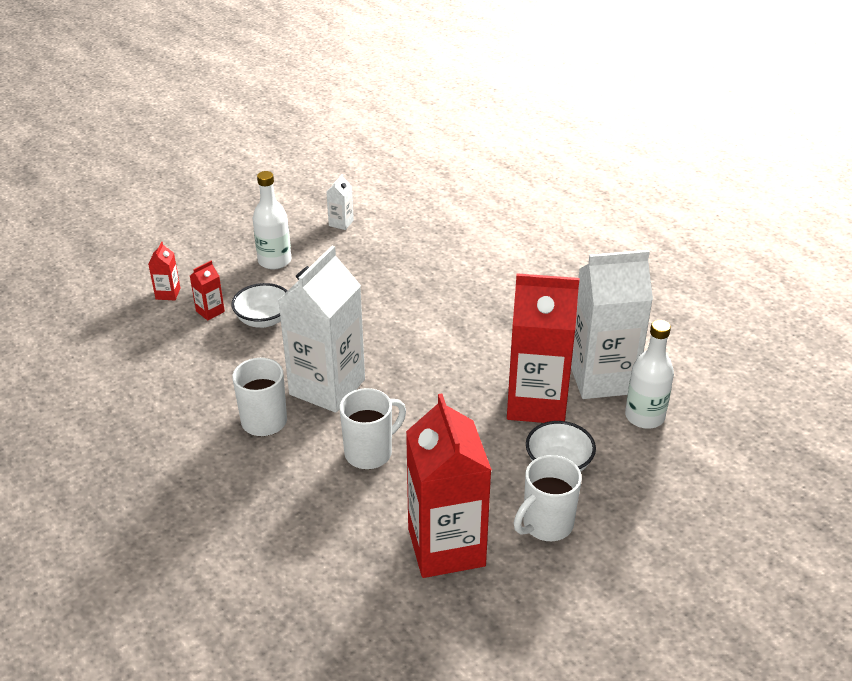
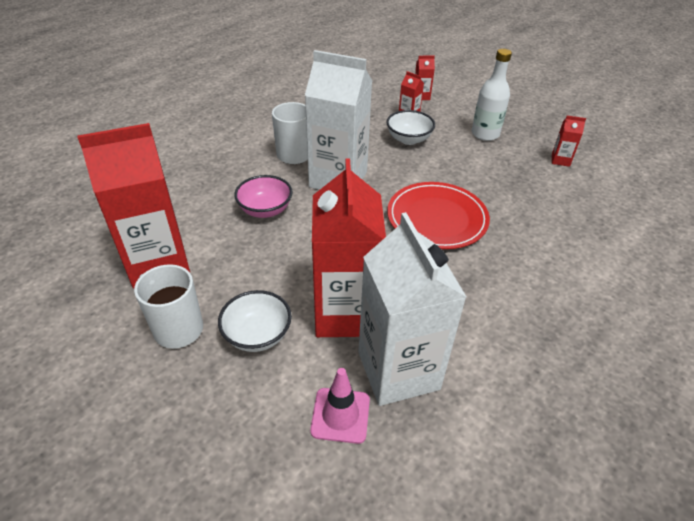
camera: 80 degrees right, 5 degrees up
white carton [326,174,354,230] -> red carton [552,116,586,167]
white mug [340,388,406,469] -> pink bowl [234,175,293,218]
white bottle [625,320,674,429] -> pink traffic cone [310,368,370,444]
none -> red plate [387,182,490,249]

